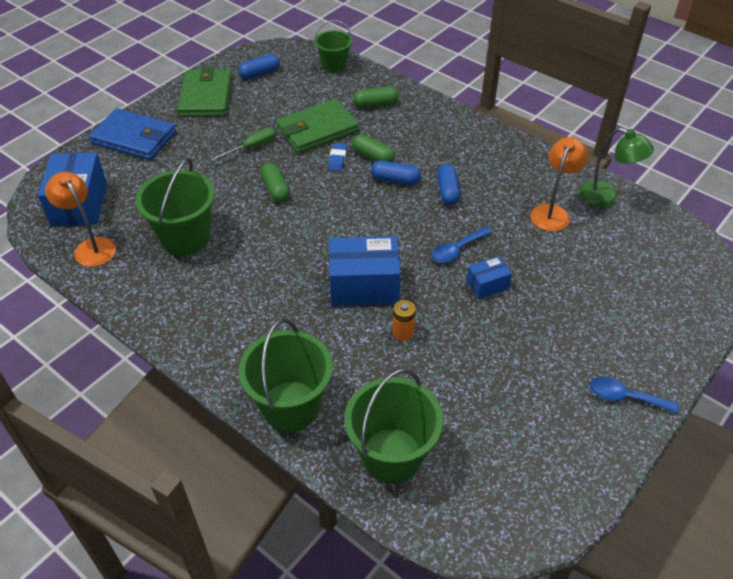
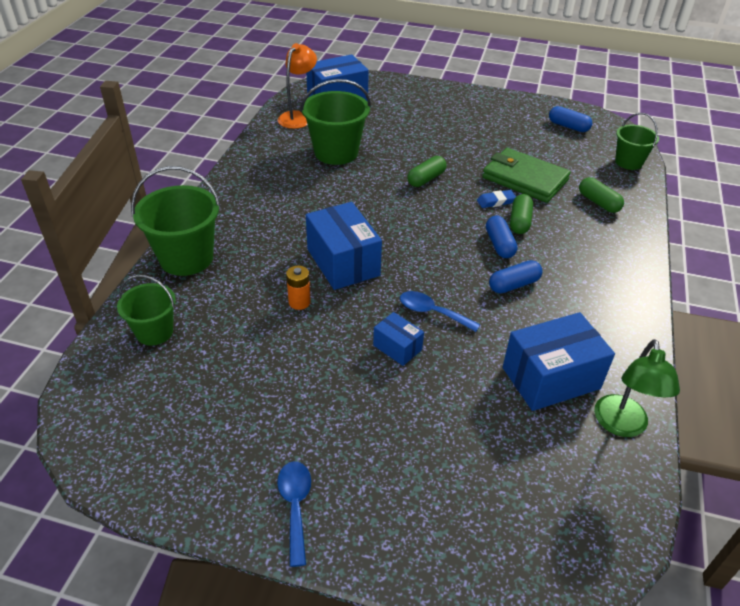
camera: 65 degrees right, 5 degrees down
blue wallet [89,108,176,160] -> none
green wallet [177,67,232,117] -> none
green screwdriver [211,128,276,161] -> none
green bucket [344,368,443,484] -> green bucket [117,275,176,346], size x0.62
orange lamp [530,137,588,232] -> blue box [503,312,615,411]

